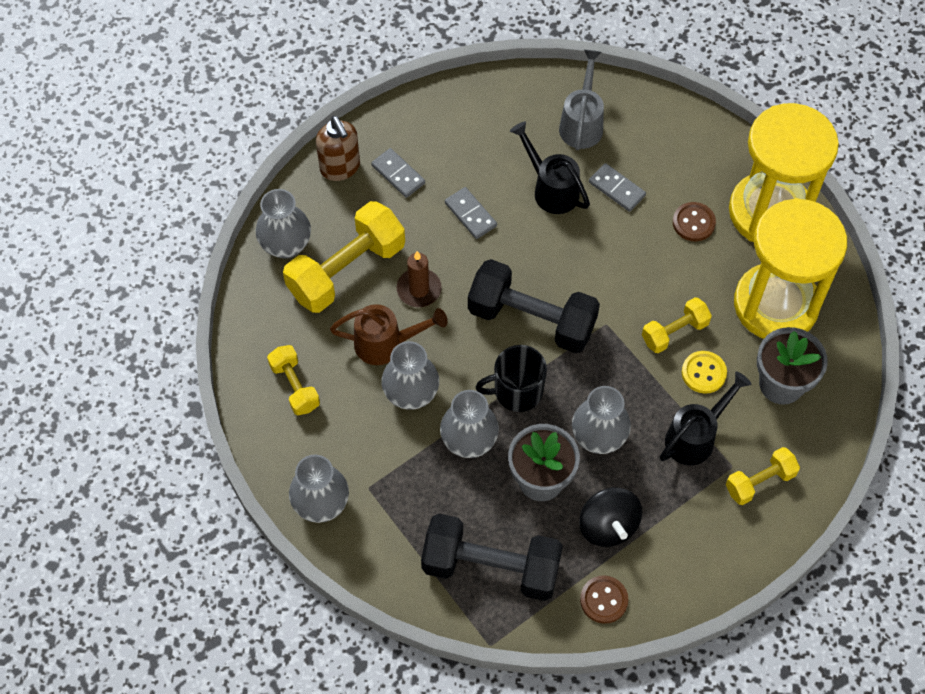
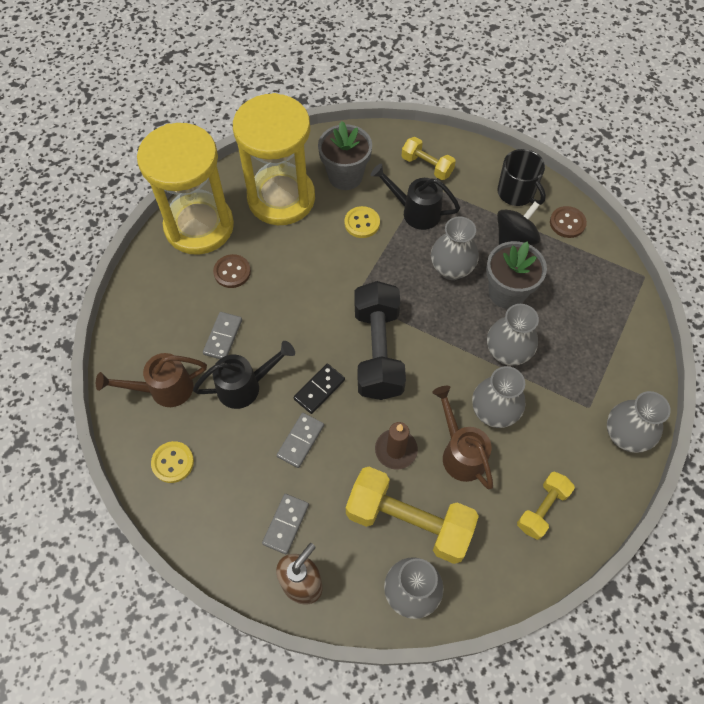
camera: 115 degrees left, 0 degrees up
black dumbbell [421,514,563,601] -> none
black mug [476,345,547,412] -> black mug moved to [497,149,546,206]
black watering can [510,121,590,214] -> black watering can turned 135 degrees counterclockwise [193,341,295,409]
grey watering can [559,50,604,150] -> brown watering can [96,353,207,407]
yellow dumbbell [642,297,712,353] -> none
none -> yellow button [151,441,194,483]
none -> black domino [293,364,345,414]

